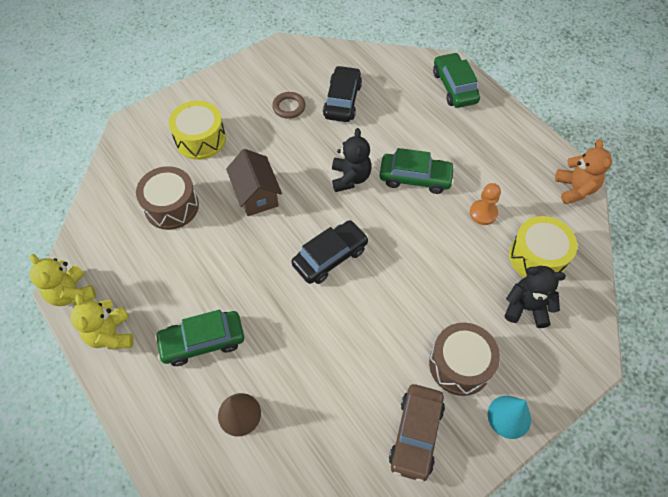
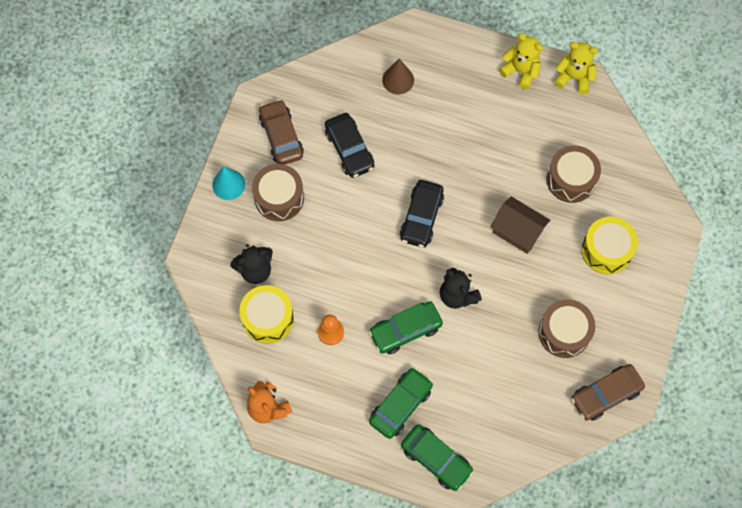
camera: 145 degrees right, 10 degrees up
green car [155,310,244,366] -> green car moved to [369,367,433,439]
brown ring [272,92,306,119] -> brown drum [538,299,595,358]
black car [323,66,362,122] -> black car moved to [325,113,374,178]
none -> brown car [571,364,645,421]

